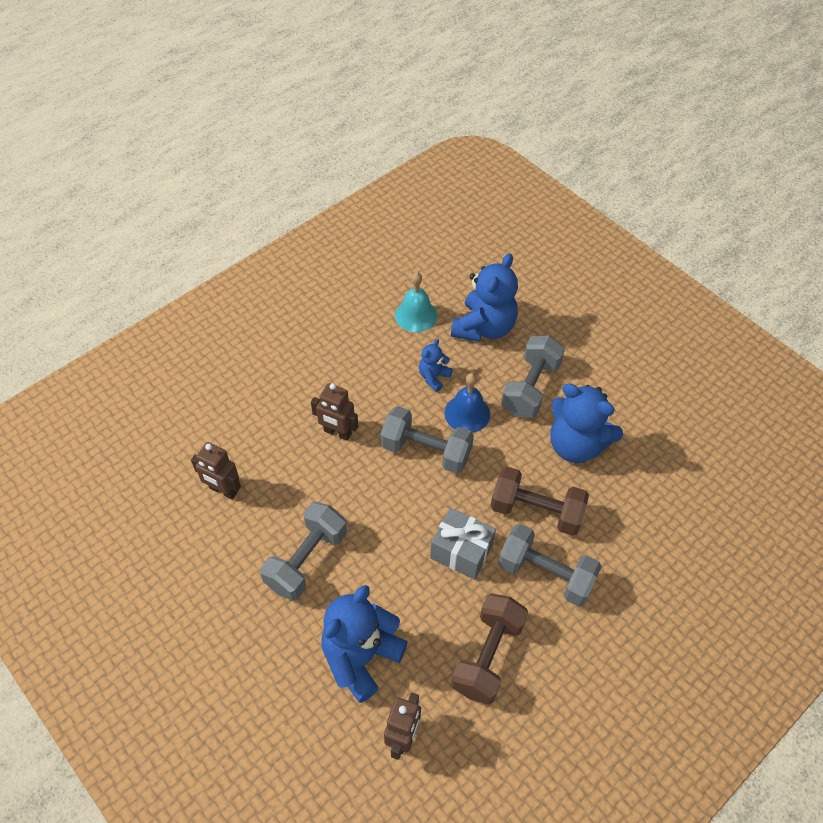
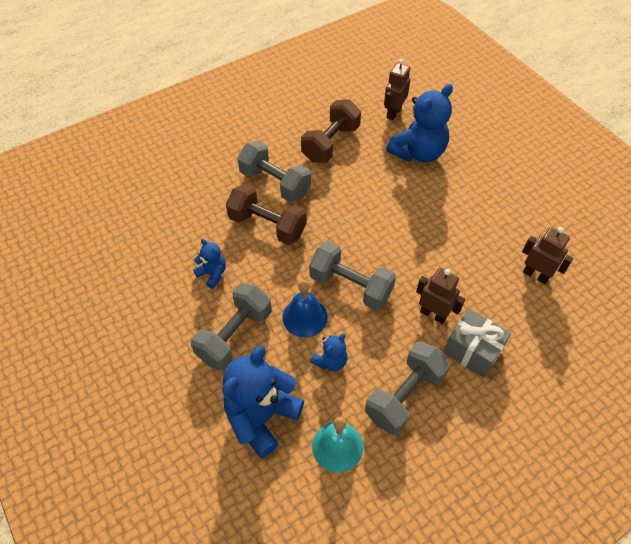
camera: 170 degrees left, 0 degrees up
grey dumbbell [260,502,347,601] -> grey dumbbell moved to [365,342,450,435]
grey gift [430,508,496,580] -> grey gift moved to [443,309,511,378]
blue teddy bear [550,383,623,463] -> blue teddy bear [193,239,226,289], size x0.50

